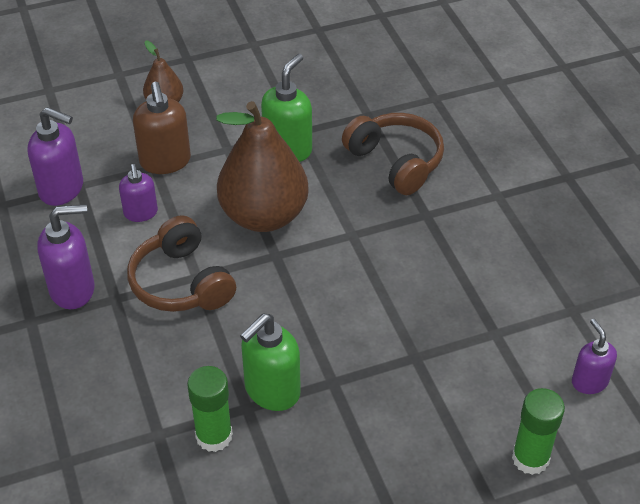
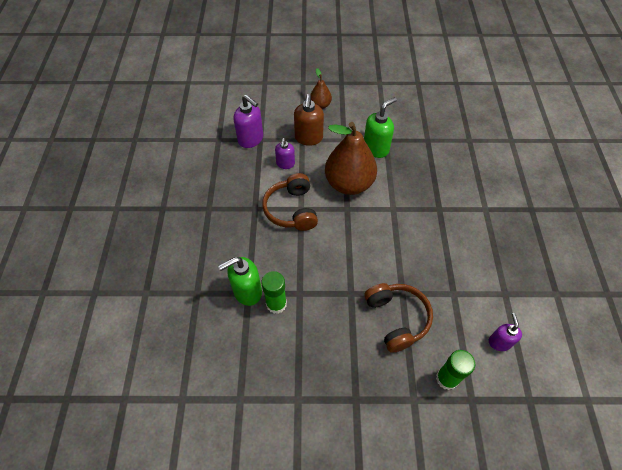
camera: 20 degrees right, 10 degrees up
purple soap dispenser [37,204,95,309] -> none
green soap dispenser [240,313,301,411] -> green soap dispenser moved to [218,257,262,306]
brown headphones [342,113,444,195] -> brown headphones moved to [364,283,433,353]

